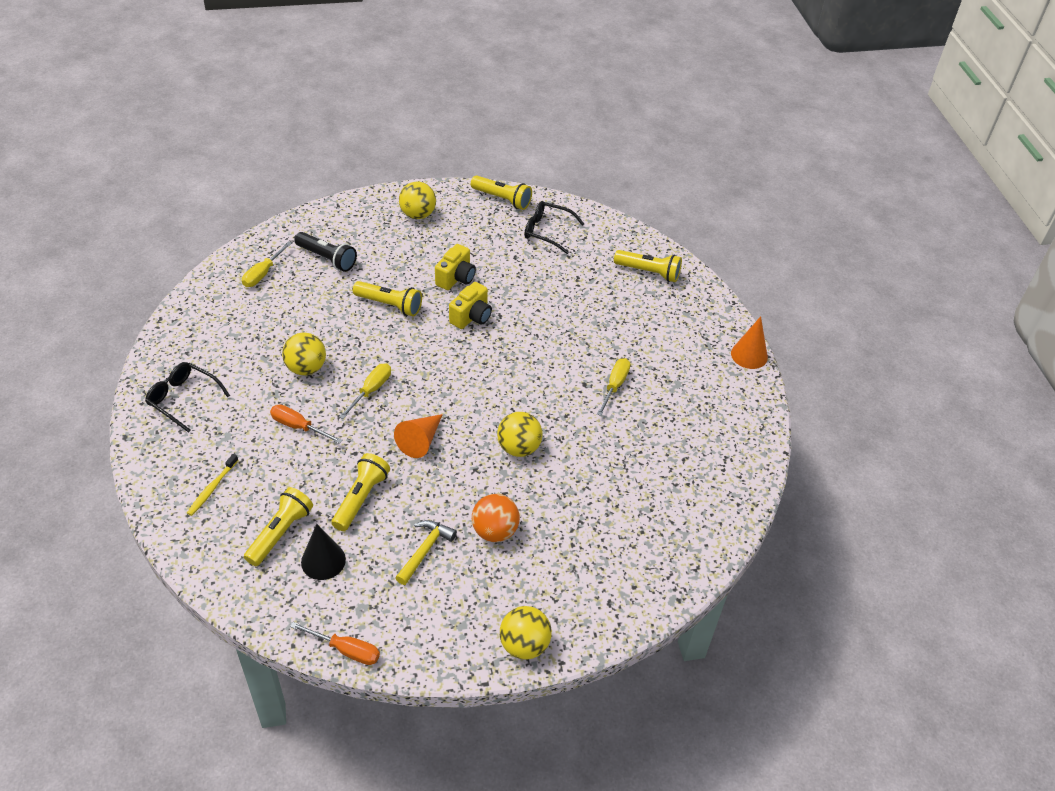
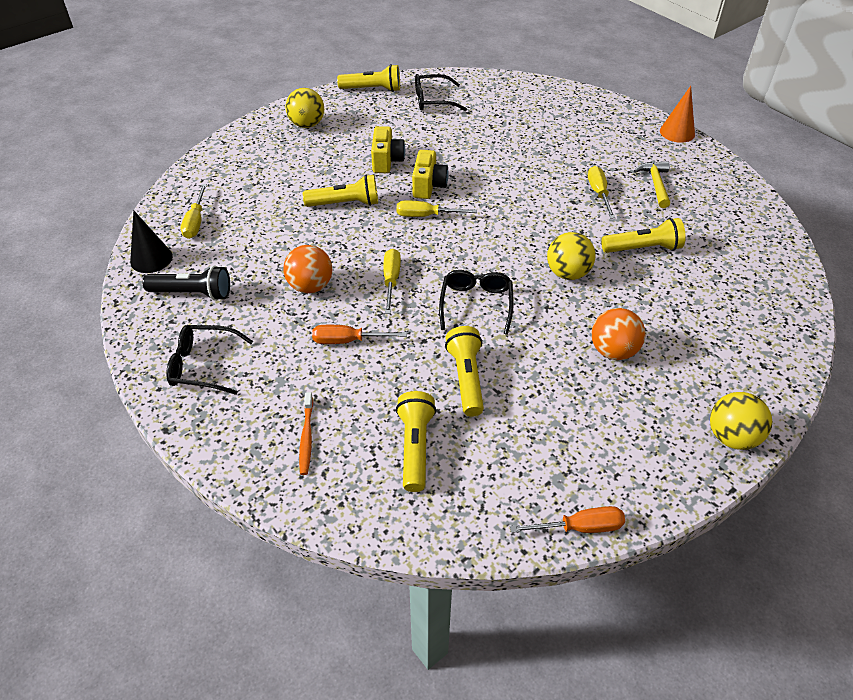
camera: 25 degrees left, 0 degrees up
yellow toothbrush [187,454,238,516] -> orange toothbrush [299,392,313,475]
yellow ball [282,333,326,375] -> orange ball [283,245,332,293]
black flashlight [294,232,357,272] -> black flashlight moved to [143,266,230,301]
black cone [301,524,346,580] -> black cone moved to [130,210,173,273]
orange cone [394,414,443,458] -> black glasses [439,270,514,335]
yellow hammer [395,520,457,585] -> yellow hammer moved to [634,161,670,208]
yellow flashlight [614,250,682,282] -> yellow flashlight moved to [601,218,686,253]
none -> yellow screwdriver [397,200,477,217]

